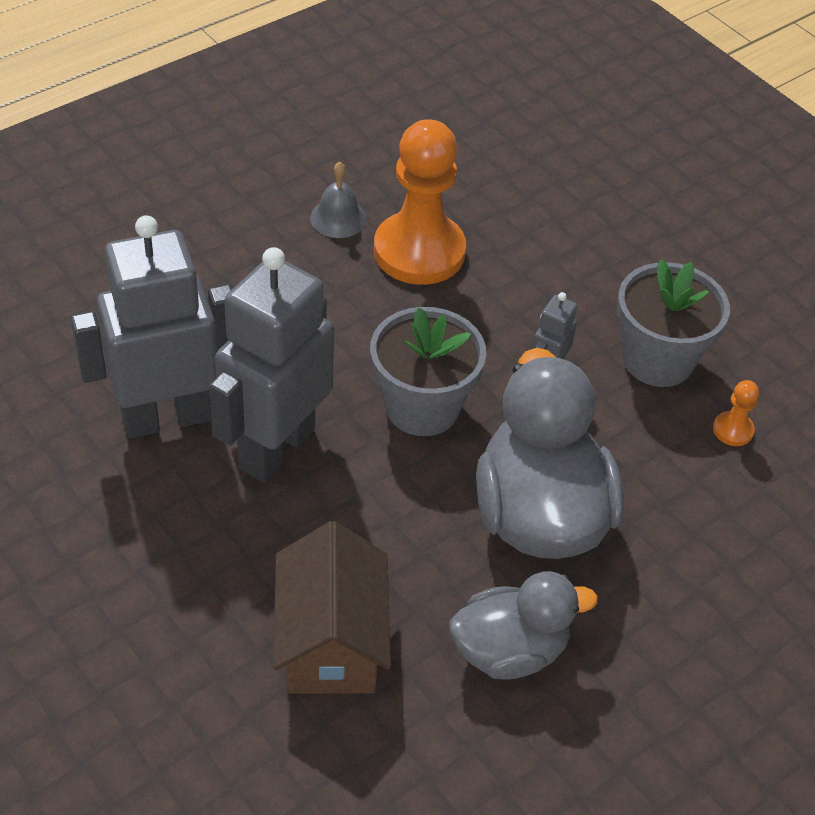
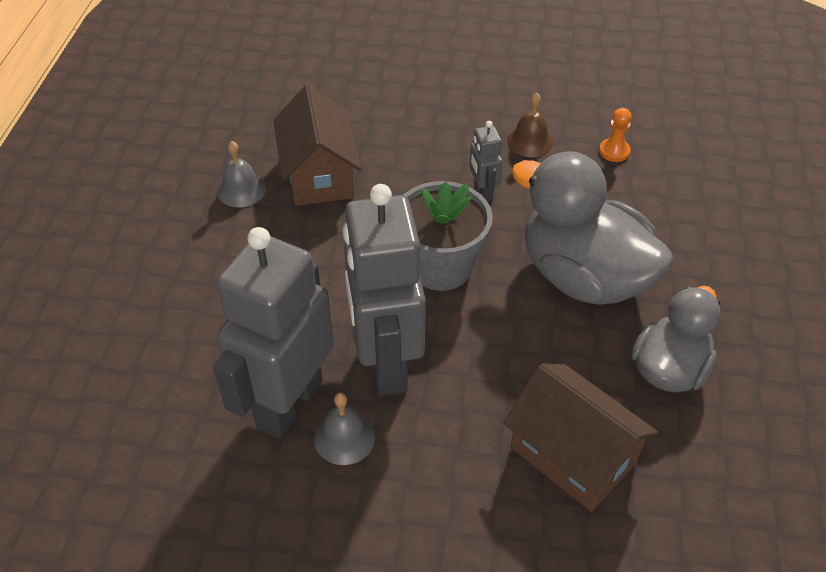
camera: 40 degrees left, 0 degrees up
orange pawn [374,119,466,285] -> brown house [273,84,361,206]
grey flower pot [617,259,730,387] -> brown bell [507,92,554,157]
none -> grey bell [314,393,375,465]

